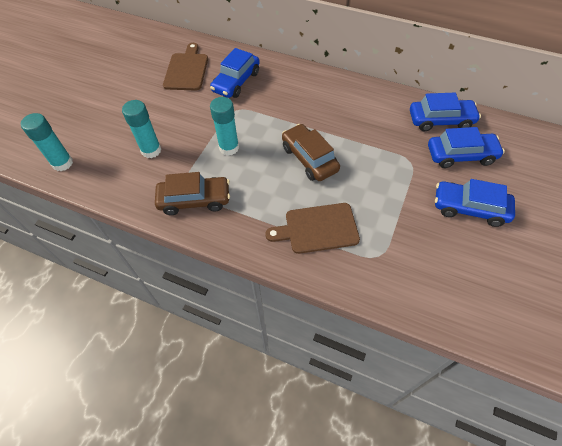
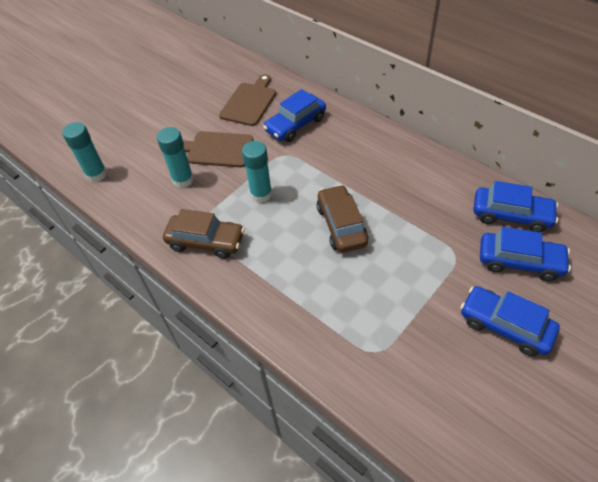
camera: 20 degrees right, 5 degrees down
brown cutting board [265,203,360,254] -> brown cutting board moved to [183,131,254,167]

